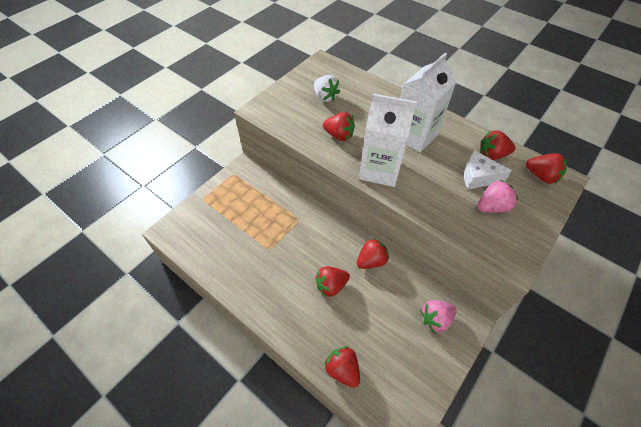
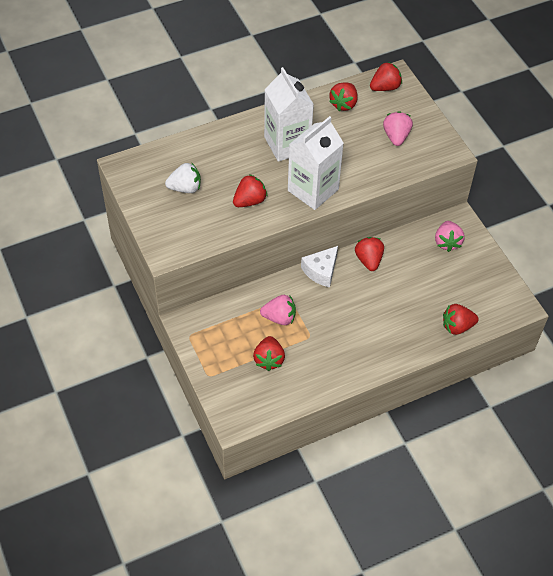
camera: 65 degrees left, 0 degrees up
red strawberry [315,266,350,297] -> red strawberry moved to [253,336,285,371]
white cheese [464,150,512,190] -> white cheese moved to [301,246,338,287]
none -> pink strawberry [260,295,296,325]

